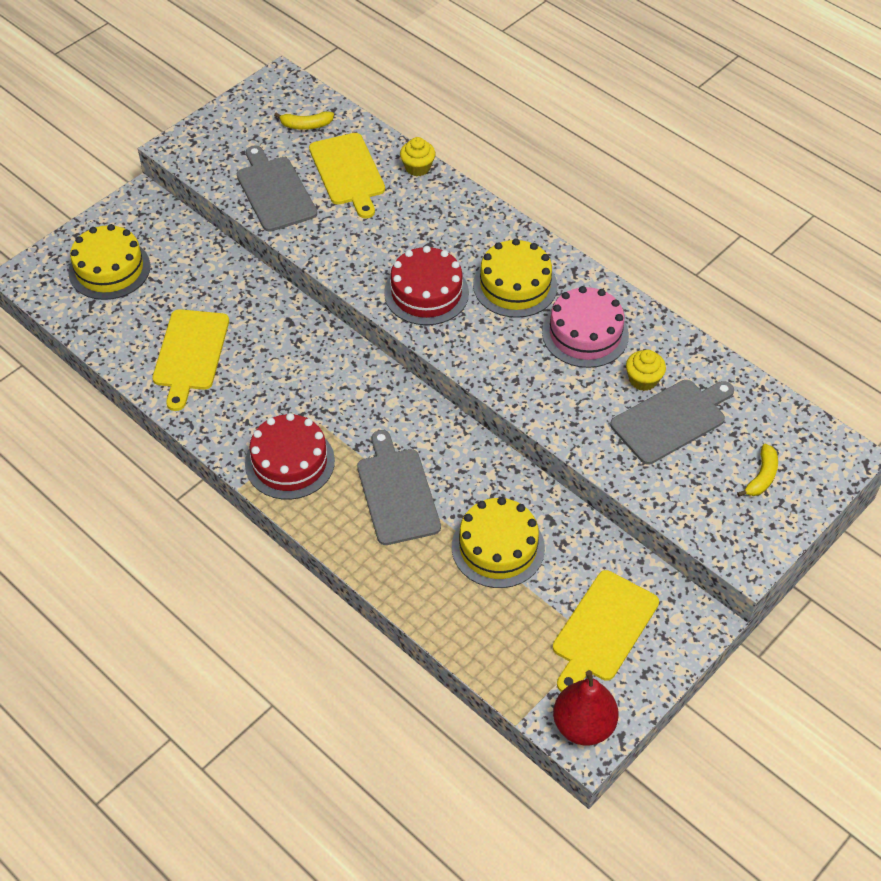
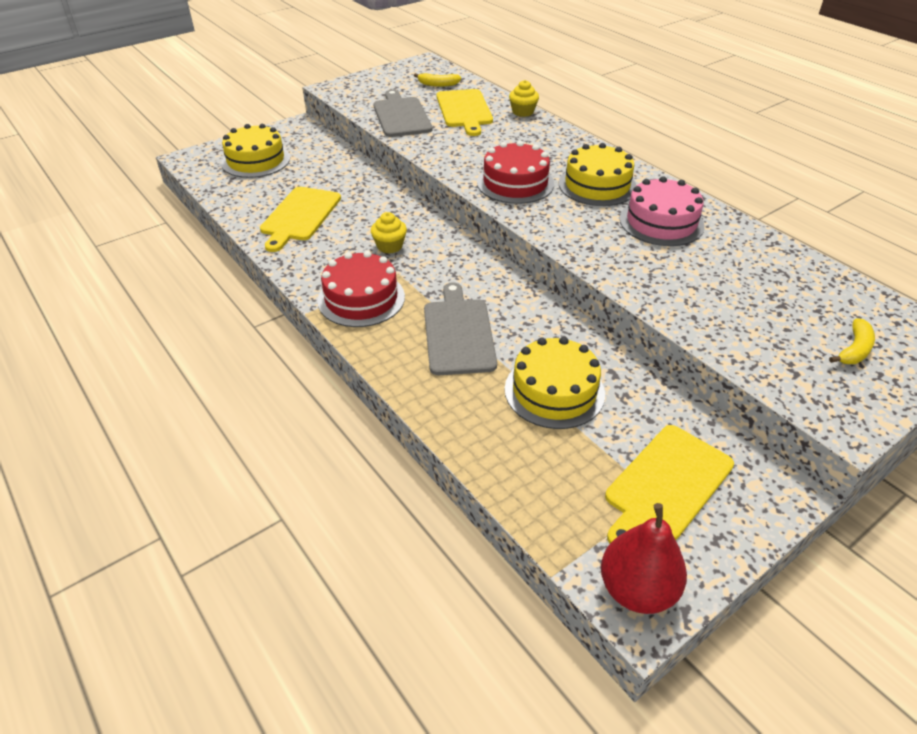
camera: 10 degrees right, 10 degrees down
grey cutting board [610,380,734,465] -> none
yellow cupcake [626,350,666,391] -> yellow cupcake moved to [371,212,407,254]

